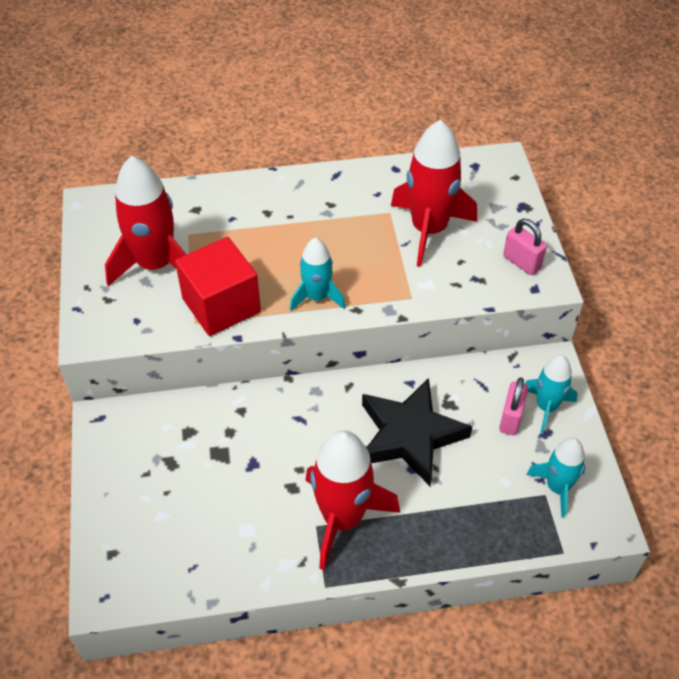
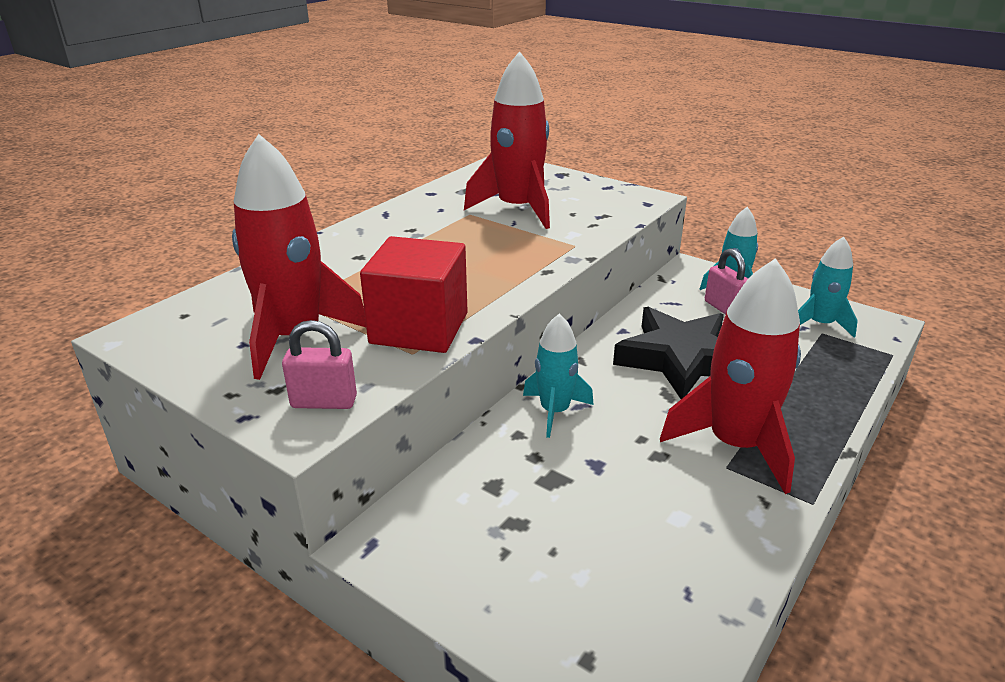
camera: 45 degrees left, 20 degrees down
turquoise rocket [290,238,346,311] -> turquoise rocket moved to [523,313,594,438]
pink padlock [503,219,547,275] -> pink padlock moved to [282,320,357,409]

